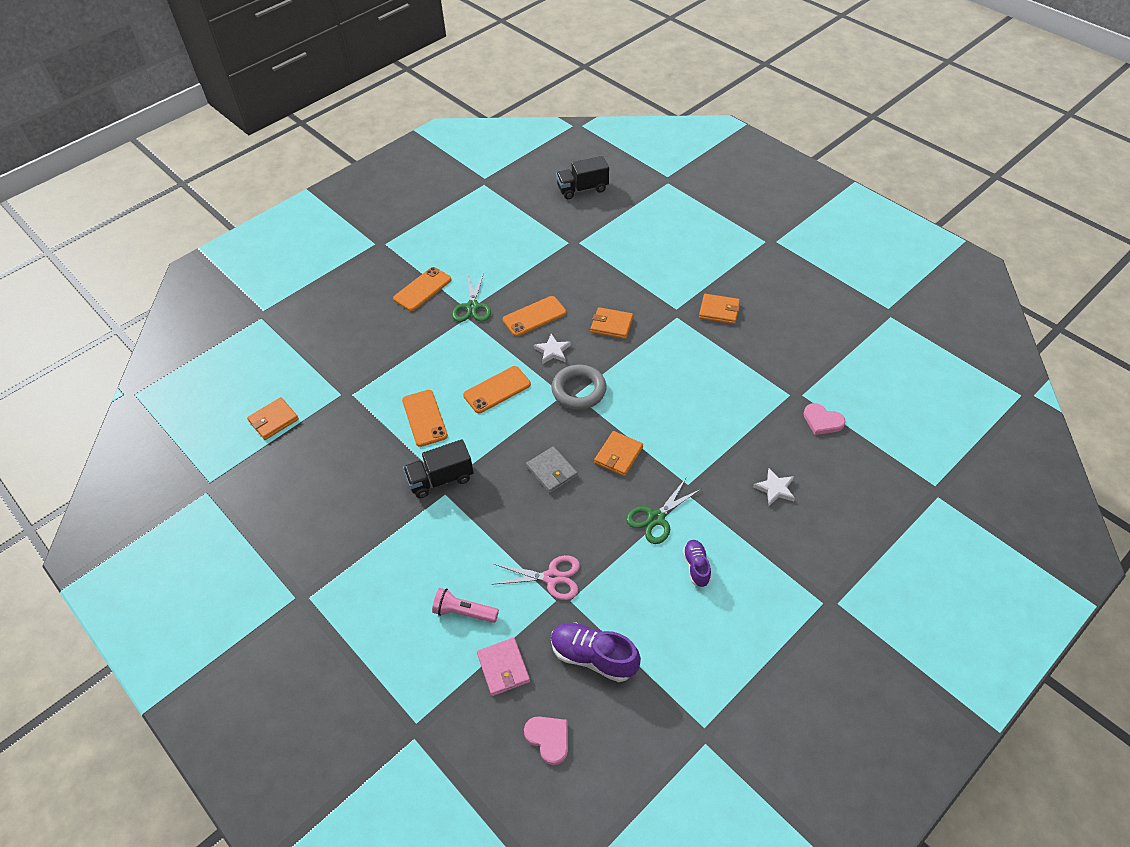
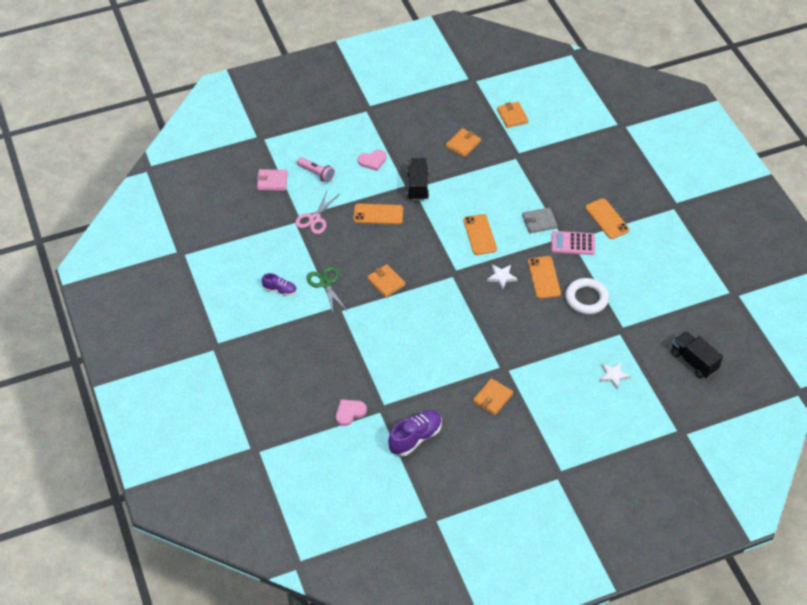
camera: 110 degrees right, 0 degrees up
orange phone [402,390,448,447] -> orange phone moved to [354,204,403,224]
pink flashlight [432,588,499,623] -> pink flashlight turned 90 degrees clockwise [297,157,335,183]
green scissors [452,273,491,322] -> pink calculator [551,231,595,255]
pink heart [524,716,568,765] -> pink heart moved to [358,150,387,171]
grey wallet [526,446,578,493] -> grey wallet moved to [522,207,558,234]
grey ring [551,365,606,410] -> none
purple shoe [551,623,641,682] -> purple shoe moved to [388,410,442,456]
black truck [556,156,609,199] -> black truck turned 45 degrees counterclockwise [671,331,723,379]
orange wallet [590,307,633,339] -> orange wallet moved to [446,128,481,157]
white star [753,468,795,506] -> white star moved to [599,362,631,389]
none -> white ring [565,278,609,314]

